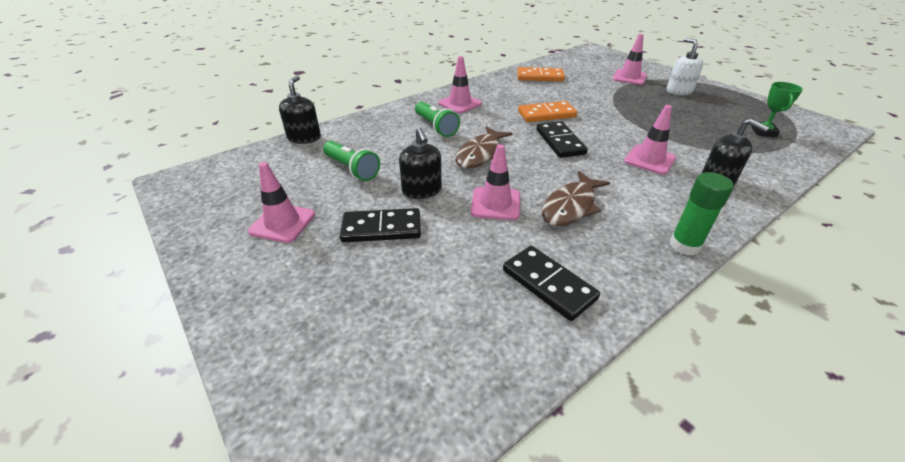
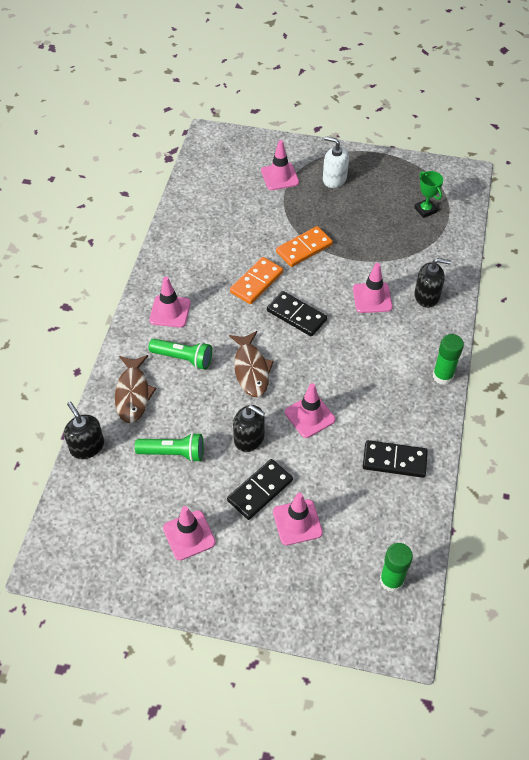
camera: 40 degrees left, 15 degrees up
orange domino [517,67,565,82] -> orange domino moved to [276,226,333,267]
brown fish [542,171,610,226] -> brown fish moved to [115,355,157,423]
none -> pink traffic cone [273,493,323,545]
none -> green glue stick [380,543,413,592]

